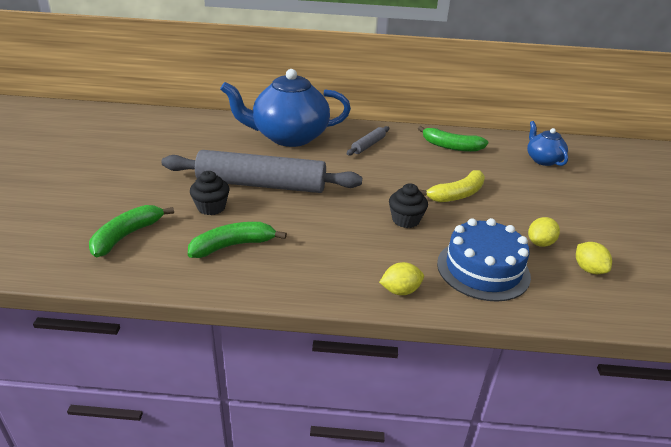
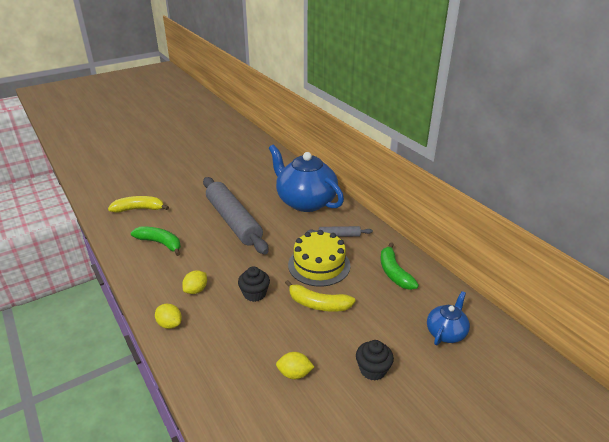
camera: 55 degrees right, 0 degrees up
green banana [89,205,174,257] -> yellow banana [108,196,169,212]
black cupcake [190,171,230,215] -> black cupcake moved to [356,340,394,381]
blue cake [437,218,531,302] -> none
yellow lemon [576,242,612,274] -> yellow lemon moved to [182,270,207,294]
none -> yellow cake [288,230,350,286]

